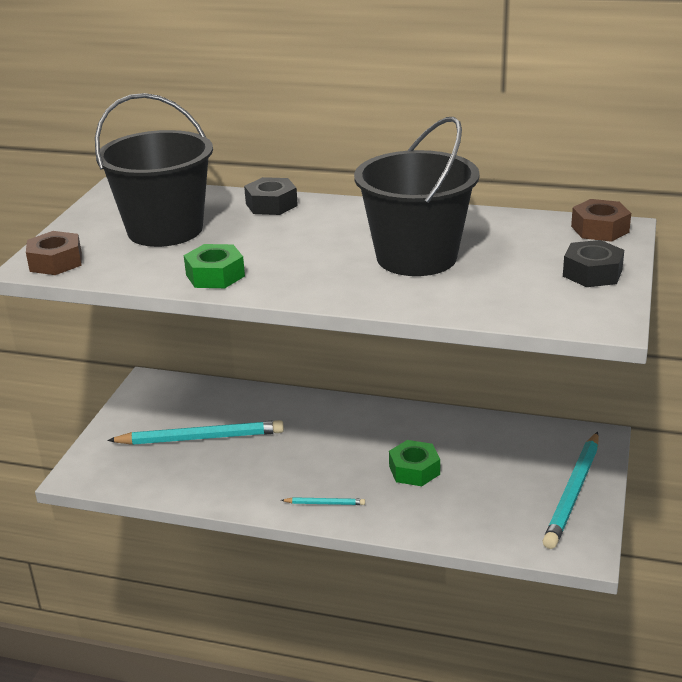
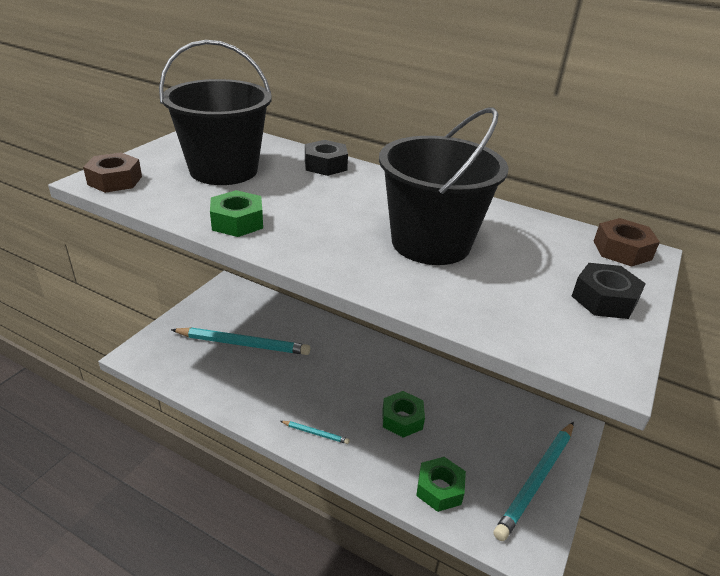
camera: 10 degrees right, 5 degrees up
none -> green nut [416,457,466,512]

